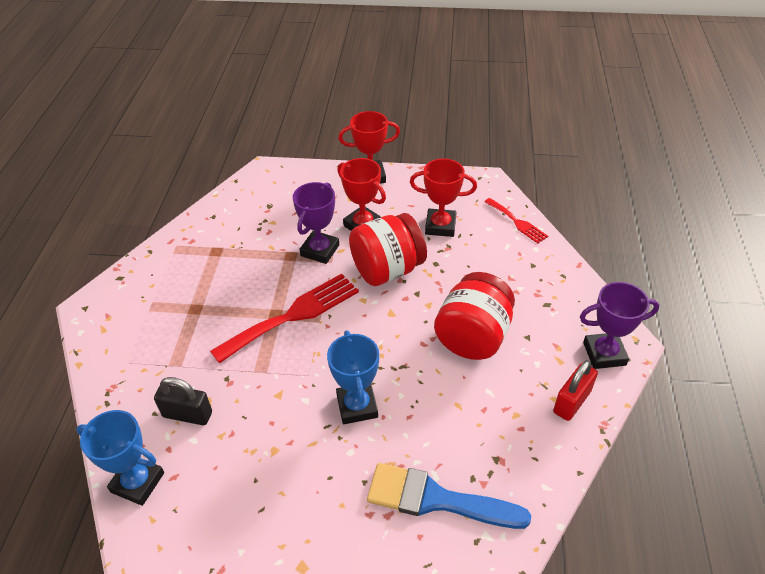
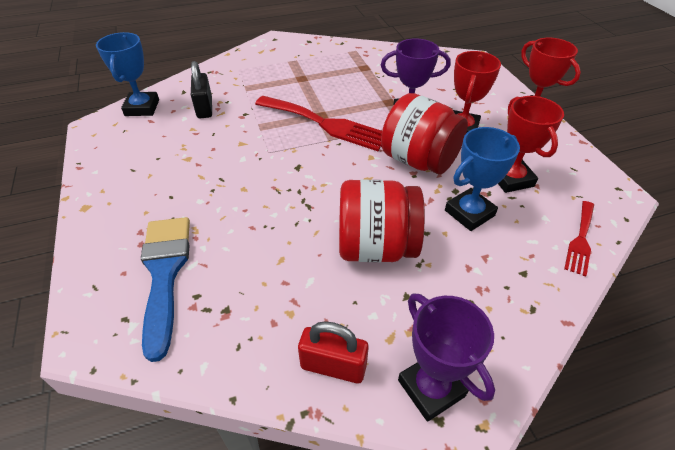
camera: 65 degrees right, 0 degrees up
blue trophy [327,330,379,424] -> blue trophy moved to [445,127,520,231]

